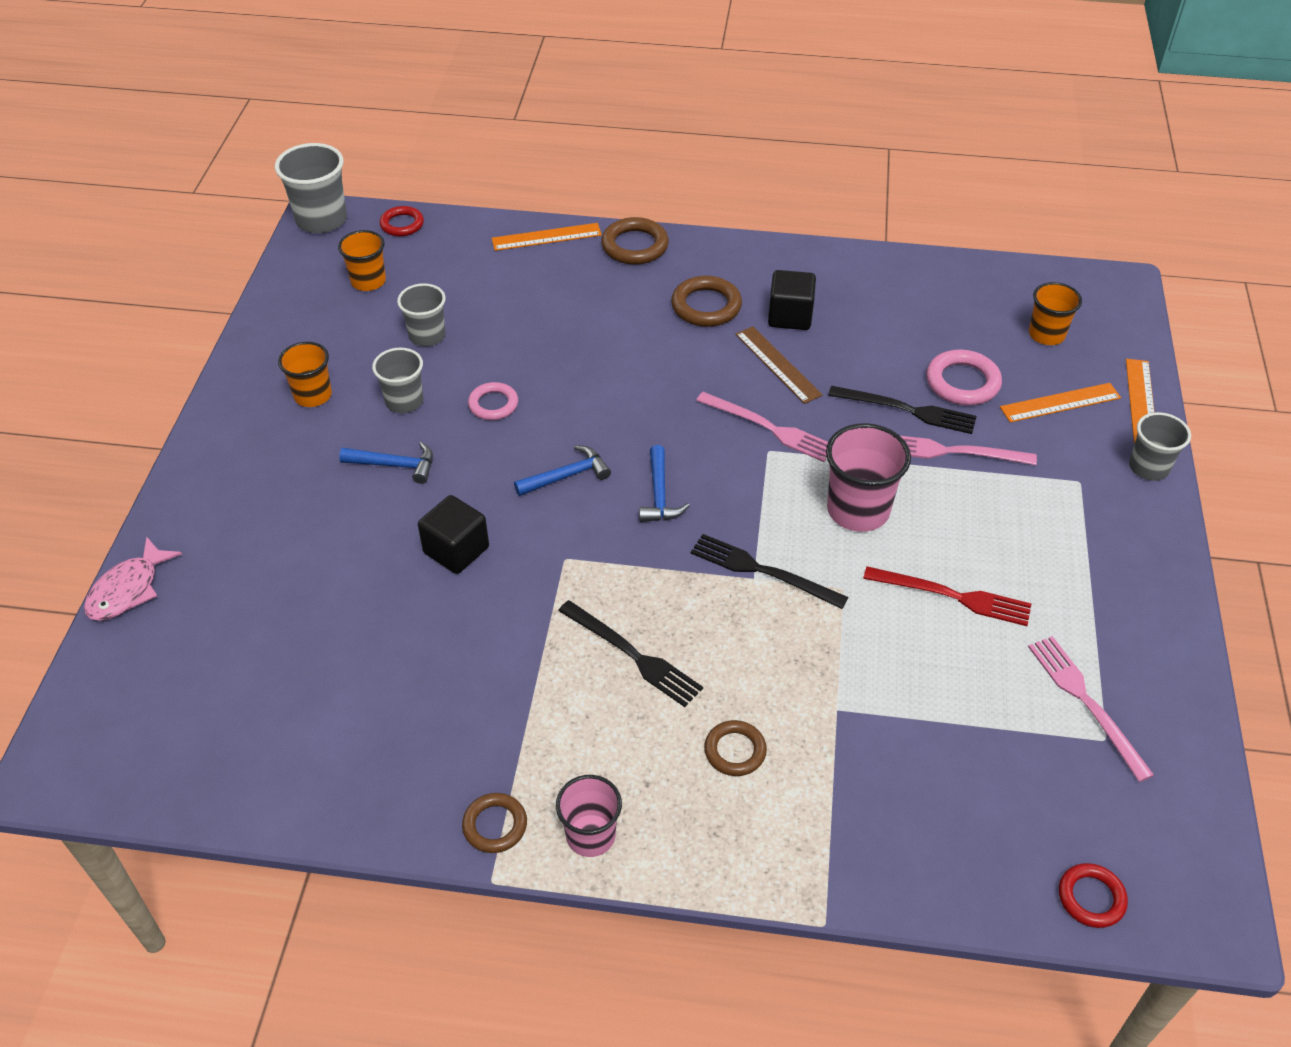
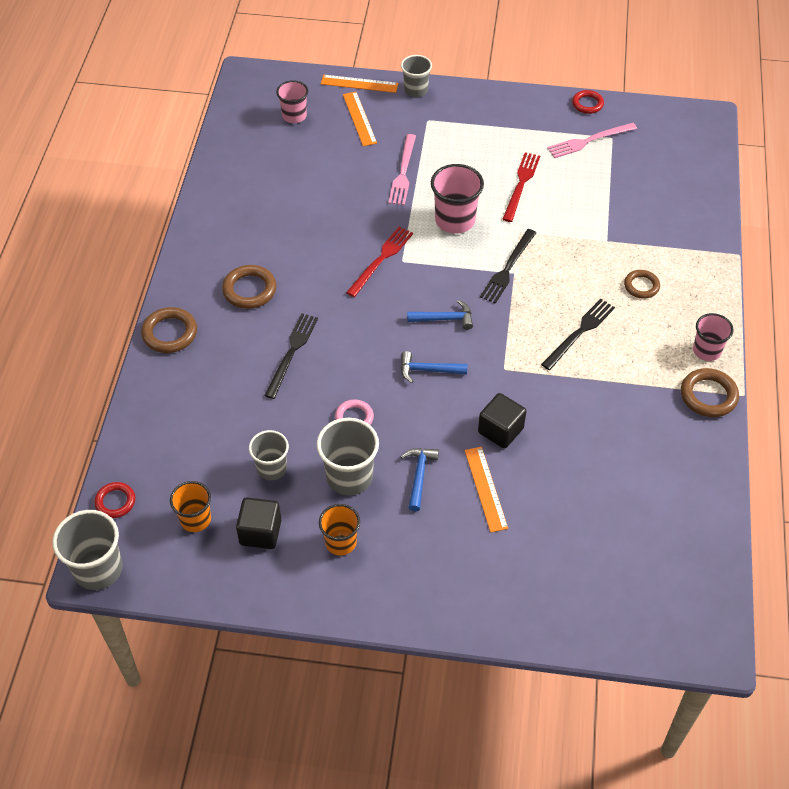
camera: 90 degrees left, 5 degrees up
pink fish [84,537,182,621] -> none
grey cup [372,348,423,413] -> grey cup [317,418,379,495], size x1.53
brown ring [462,793,527,853] -> brown ring [681,368,739,417], size x1.51
orange ruler [492,223,602,251] -> orange ruler moved to [465,447,508,532]
blue hammer [514,445,611,496] -> blue hammer turned 60 degrees counterclockwise [401,351,467,383]
pink fork [696,392,828,462] -> red fork [346,227,413,297]
brown ruler [735,326,822,404] -> none
black cube [768,270,816,330] -> black cube moved to [236,498,281,549]
black fork [828,386,977,434] -> black fork moved to [264,313,318,399]
pink ring [926,350,1002,406] -> none
orange cup [1029,282,1082,345] -> pink cup [276,80,308,123]
red ring [1059,863,1128,928] -> red ring moved to [572,90,604,114]

